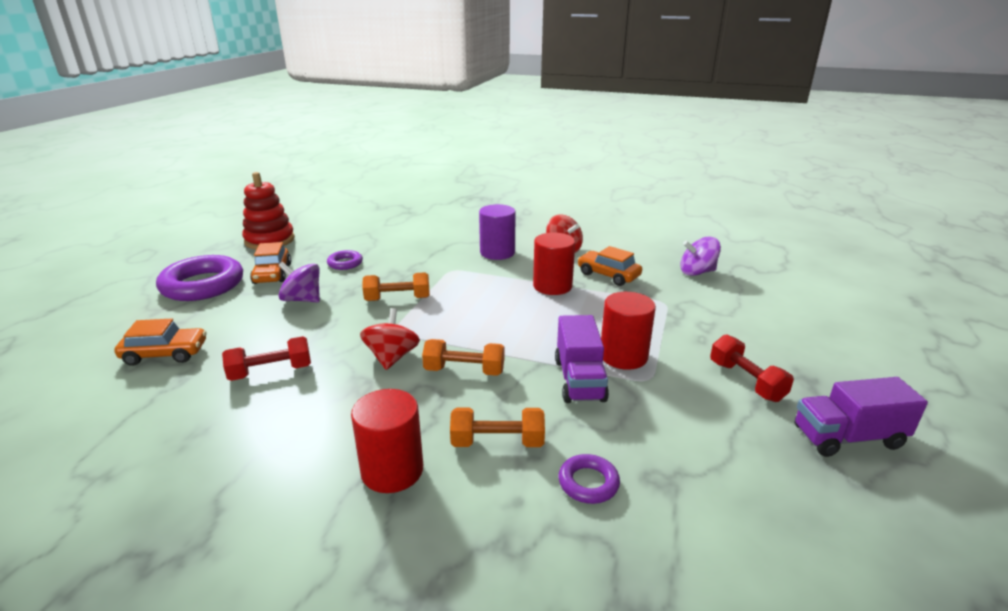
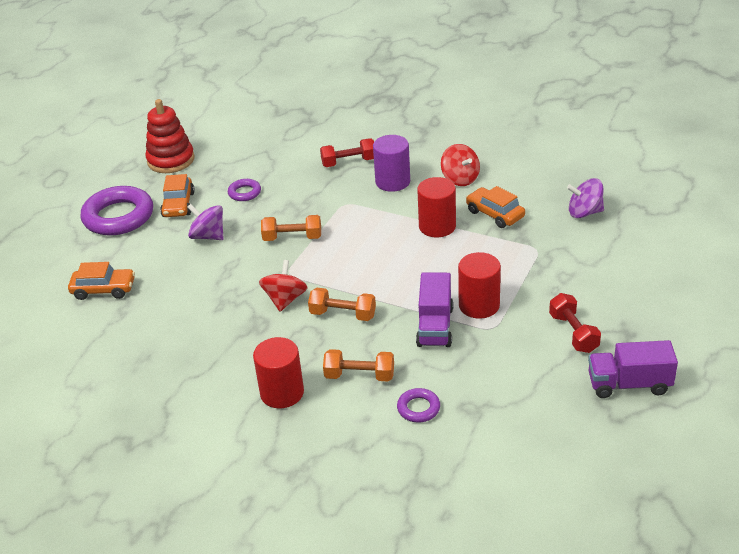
camera: 10 degrees right, 10 degrees up
red dumbbell [222,336,311,381] -> red dumbbell moved to [320,138,374,167]

